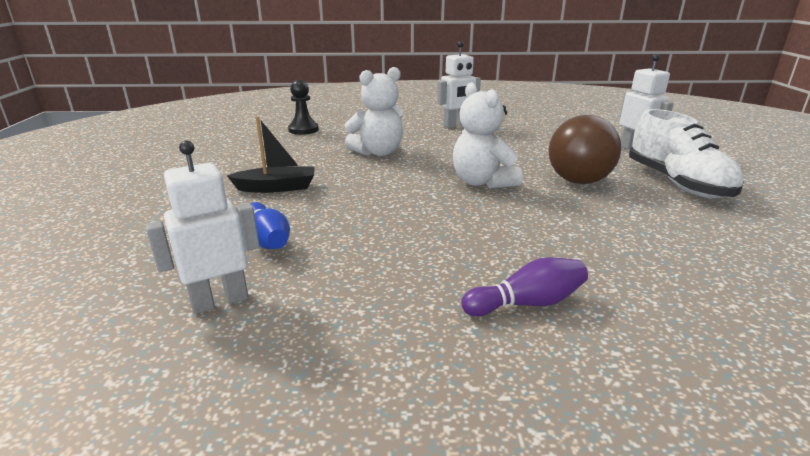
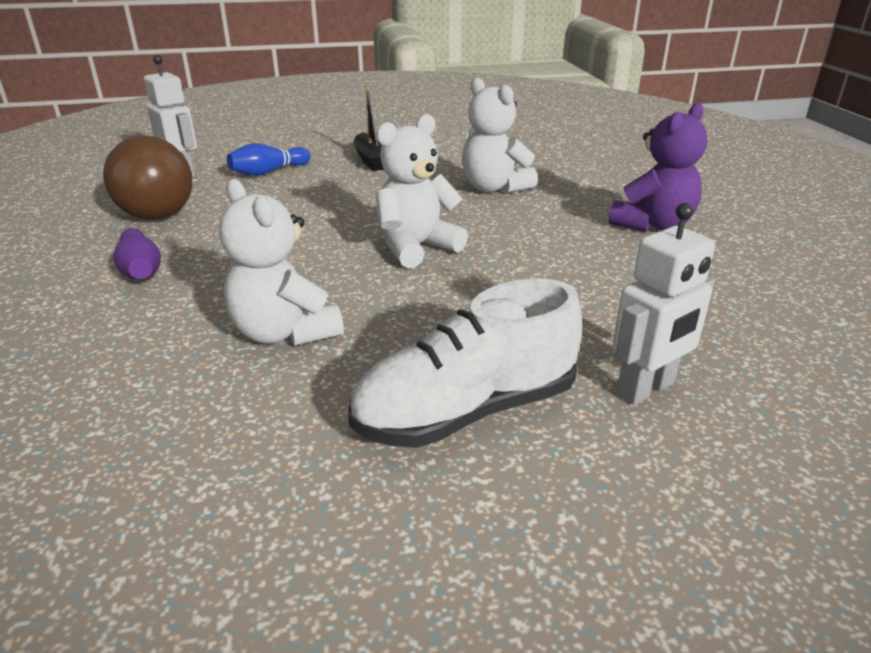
camera: 80 degrees right, 5 degrees up
black pawn [288,80,319,135] -> none
white robot [437,41,481,128] -> purple teddy bear [609,103,707,232]
brown ball [549,115,621,184] -> brown ball moved to [103,136,192,220]
none -> white teddy bear [219,179,344,346]

